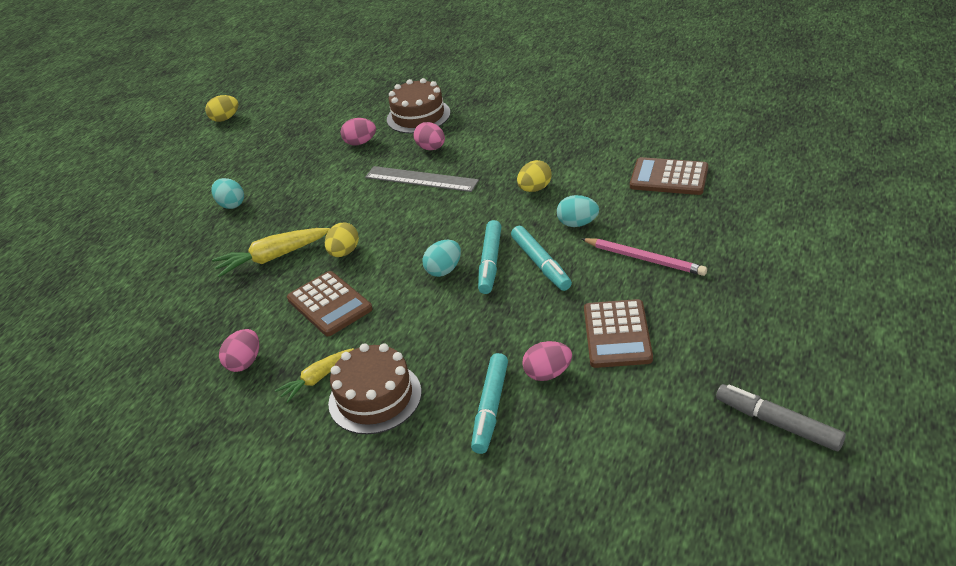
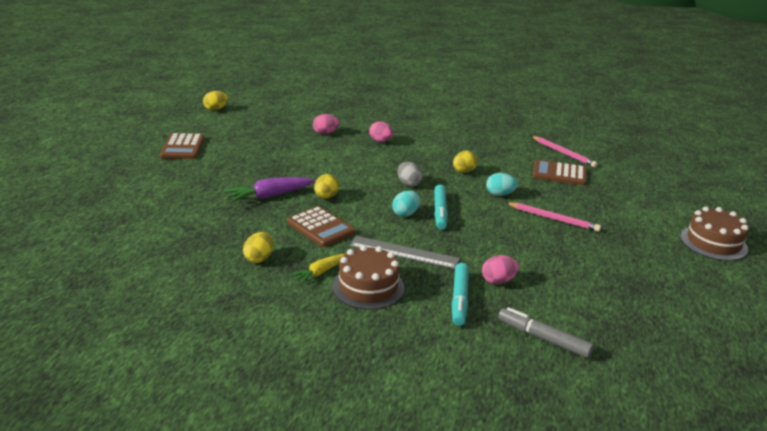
camera: 10 degrees left, 10 degrees down
turquoise egg [212,178,244,209] -> none
yellow carrot [212,228,330,277] -> purple carrot [224,177,315,202]
pink egg [219,329,259,372] -> yellow egg [243,232,274,263]
grey ruler [365,166,479,192] -> grey ruler moved to [350,236,460,269]
brown cake [387,78,451,134] -> brown cake moved to [680,207,748,261]
turquoise marker [511,226,572,291] -> none
brown calculator [584,299,653,368] -> brown calculator moved to [160,133,205,159]
grey marker [716,384,846,451] -> grey marker moved to [498,307,594,358]
none -> grey egg [398,162,423,187]
none -> pink pencil [532,136,597,167]

